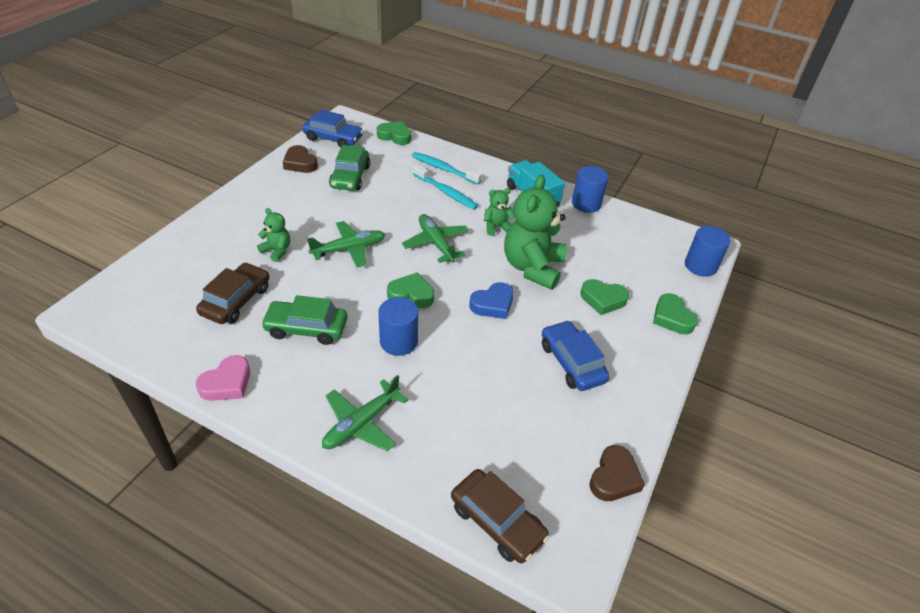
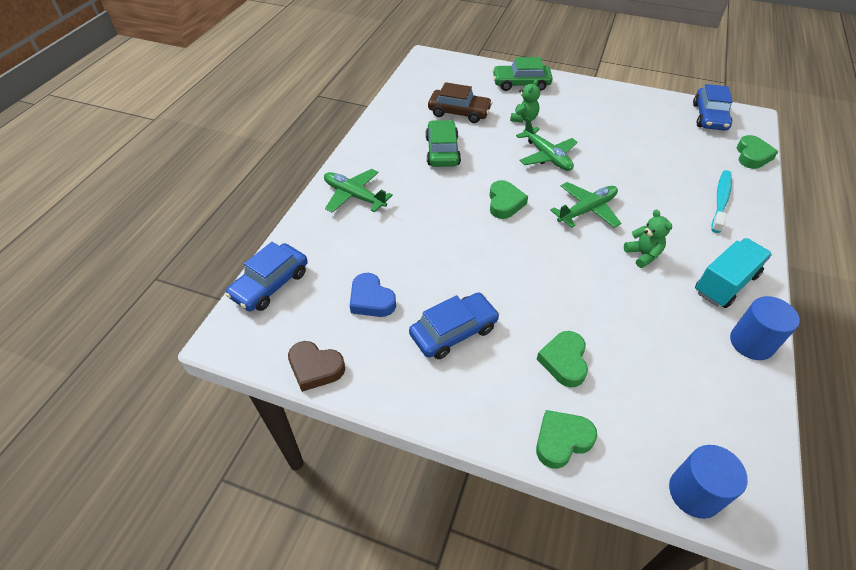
camera: 85 degrees right, 5 degrees up
pink heart [196,355,250,401] -> none
brown heart [283,145,318,173] -> none
green car [329,145,370,191] -> green car moved to [492,57,553,91]
blue cylinder [378,297,418,356] -> none
turquoise toothbrush [413,164,478,210] -> none
brown car [451,469,549,564] -> blue car [225,242,308,311]
blue heart [469,282,514,319] -> blue heart moved to [350,273,396,317]
green teddy bear [504,175,566,290] -> none

